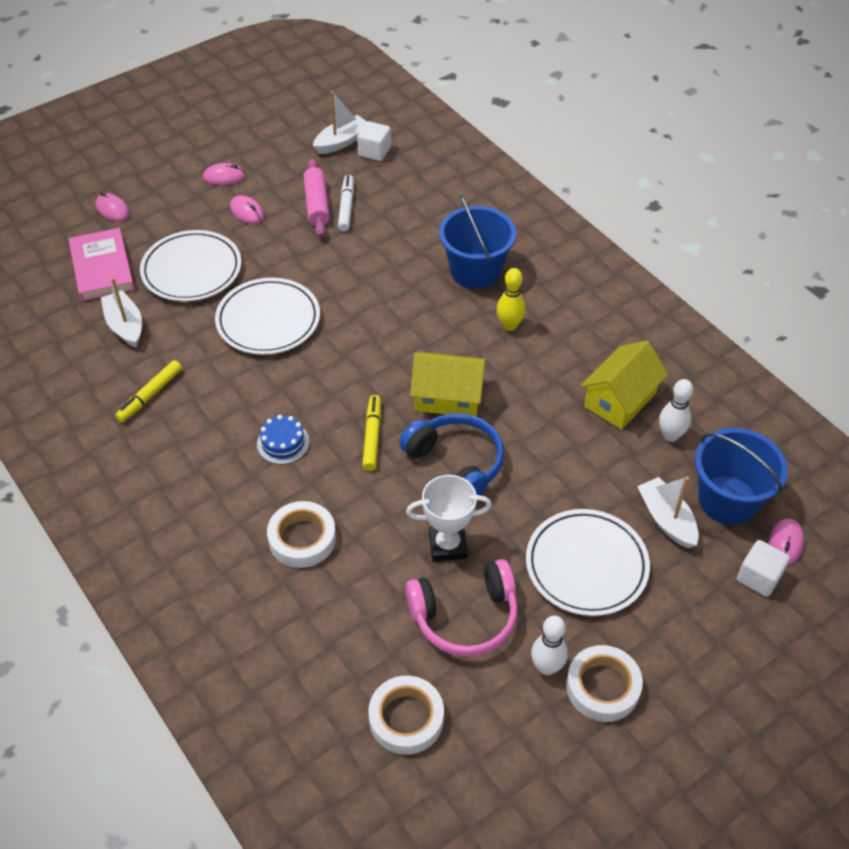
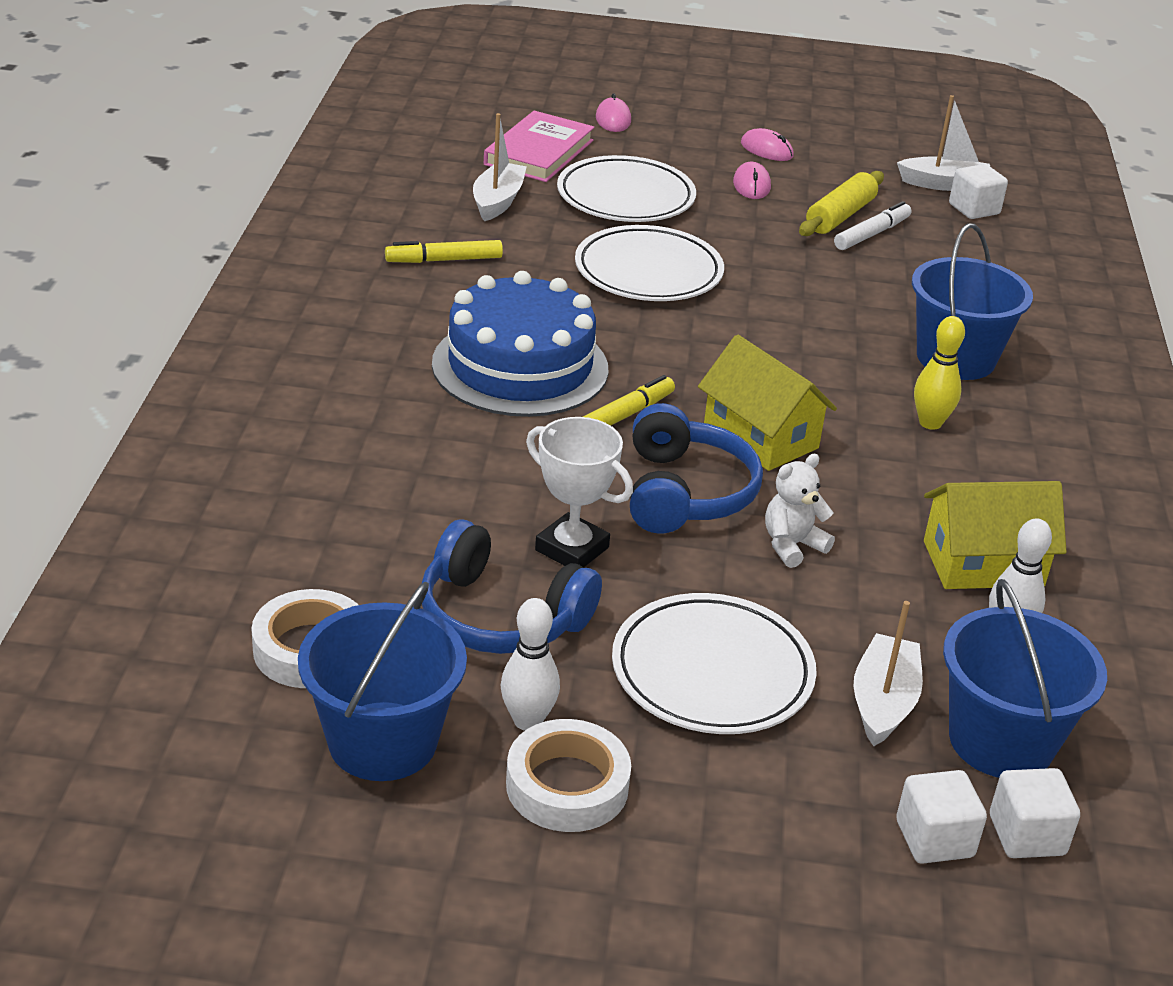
camera: 40 degrees right, 15 degrees down
blue cake [257,415,310,464] -> blue cake [432,271,609,417], size x2.33
white tape [267,501,336,568] -> none
pink rolling pin [303,158,330,237] -> yellow rolling pin [799,171,884,236]
pink headphones [406,559,518,657] -> blue headphones [422,519,602,654]
pink mouse [769,519,804,565] -> white cube [990,768,1080,858]
none -> blue bucket [298,582,467,781]
none -> white teddy bear [765,454,835,568]

